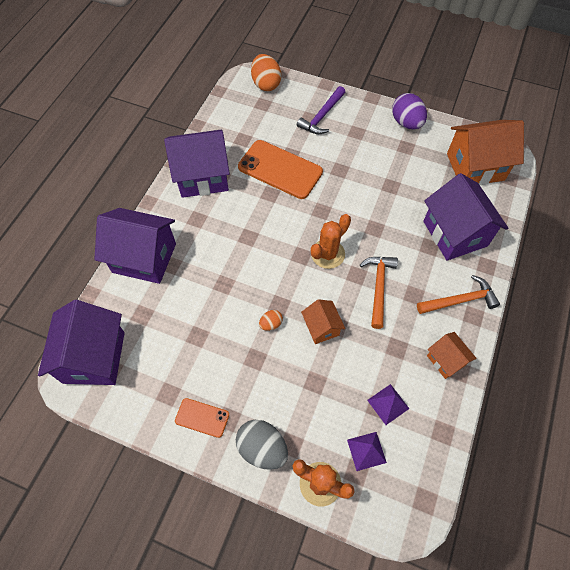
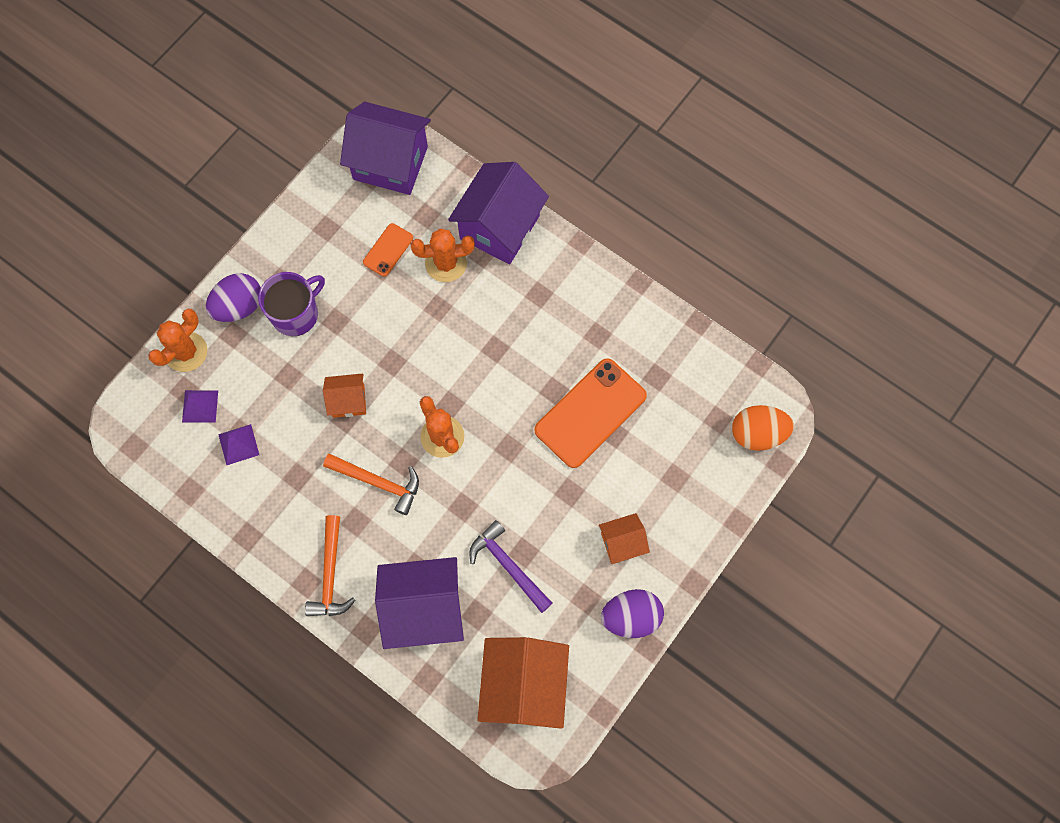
camera: 105 degrees right, 10 degrees up
purple house [164,130,230,198] -> none
orange phone [175,398,229,438] -> orange phone moved to [363,223,413,277]
grey egg [236,420,288,470] -> purple egg [206,273,261,322]
orange egg [259,310,283,331] -> none
purple hammer [297,86,345,134] -> purple hammer moved to [469,520,552,613]
orange house [427,332,477,379] -> orange house moved to [599,513,650,564]
none -> purple mug [258,272,325,336]
none -> orange cactus [411,228,475,282]

